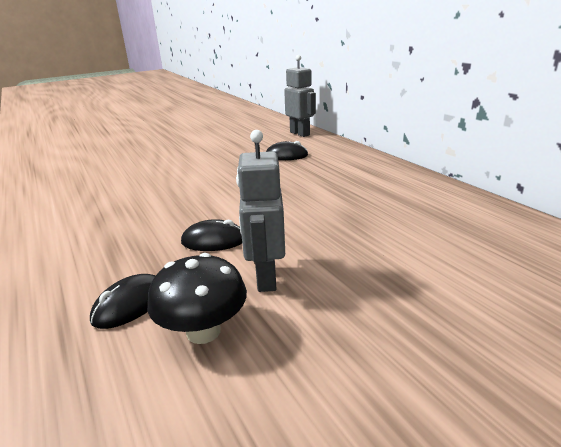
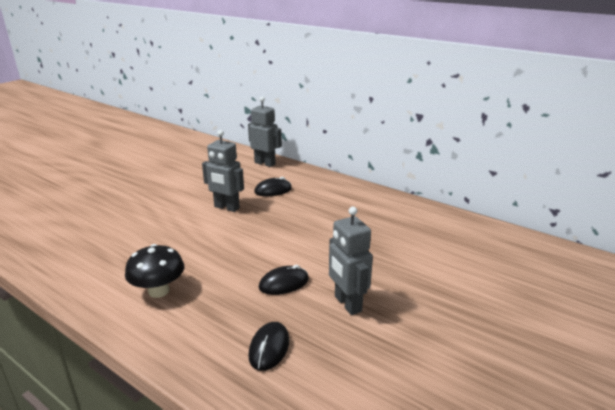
camera: 25 degrees left, 0 degrees up
black mushroom [147,253,247,344] -> black mushroom moved to [125,244,184,298]
none -> grey robot [202,130,244,212]

